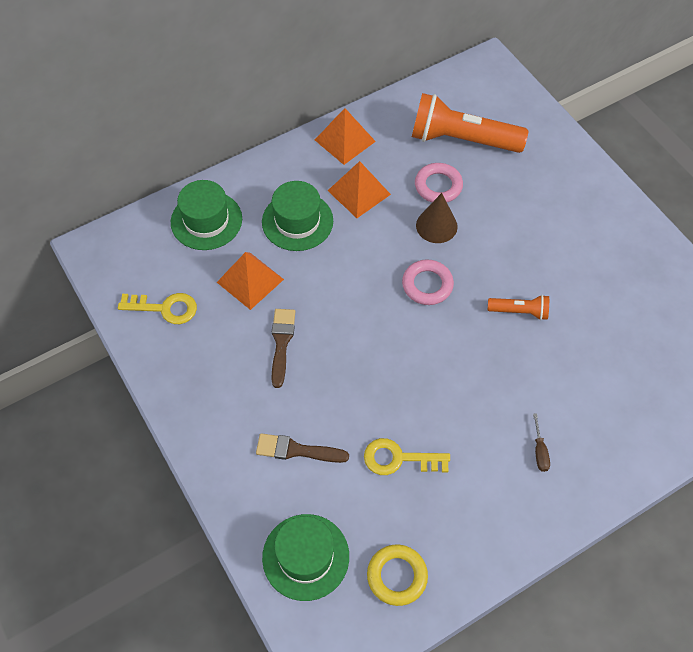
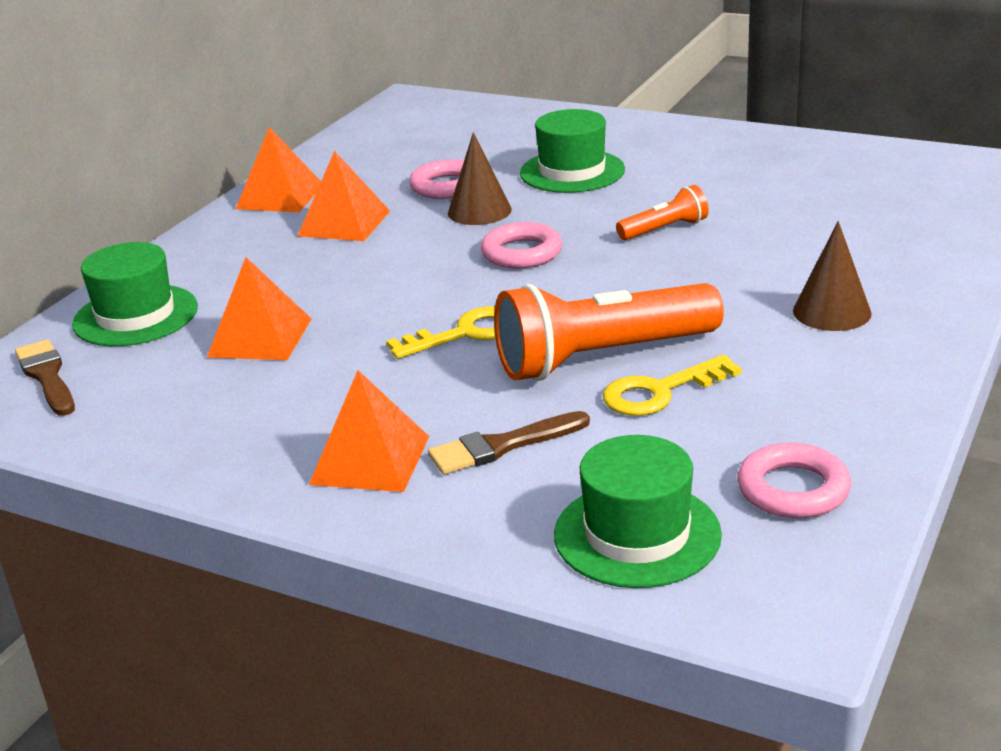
camera: 30 degrees left, 30 degrees down
yellow key [118,293,197,324] -> yellow key moved to [386,306,496,359]
green hat [262,181,333,251] -> green hat moved to [520,109,625,193]
brown brush [272,309,295,388] -> brown brush moved to [15,339,75,416]
yellow ring [367,544,428,606] -> pink ring [737,442,851,518]
orange flashlight [412,93,528,153] -> orange flashlight moved to [494,283,724,381]
brown screwdriver [533,413,550,472] -> brown cone [793,221,872,331]
none -> orange pyramid [309,370,429,492]

